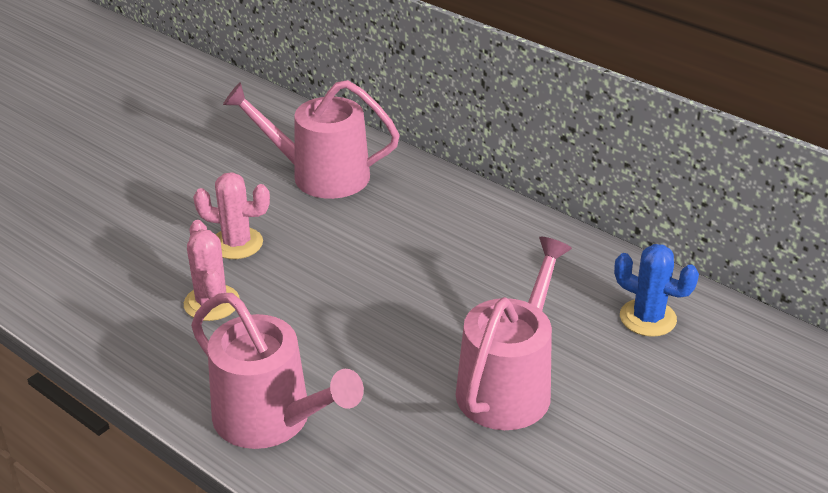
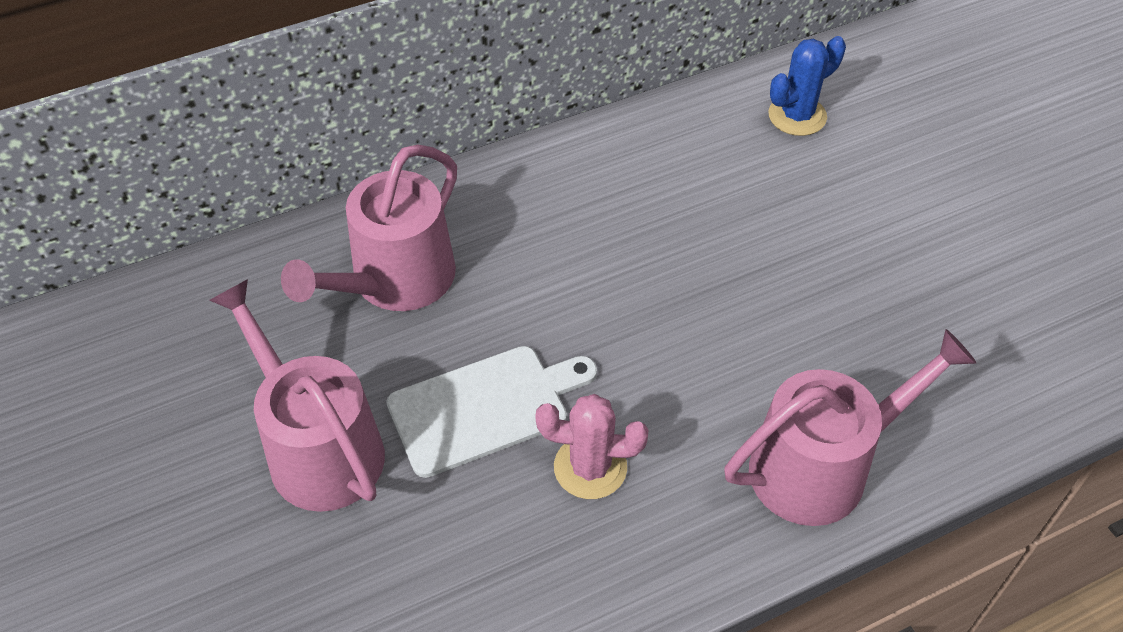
camera: 65 degrees left, 15 degrees up
pink cactus [193,172,270,259] -> white cutting board [386,346,597,478]
pink watering can [455,237,572,430] -> pink watering can moved to [209,279,385,512]

